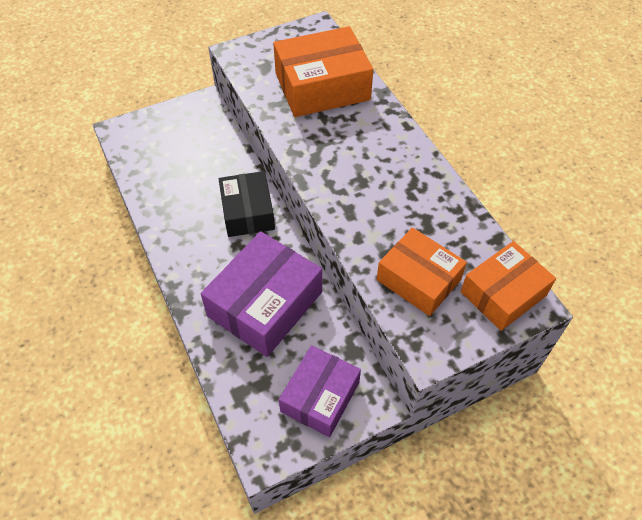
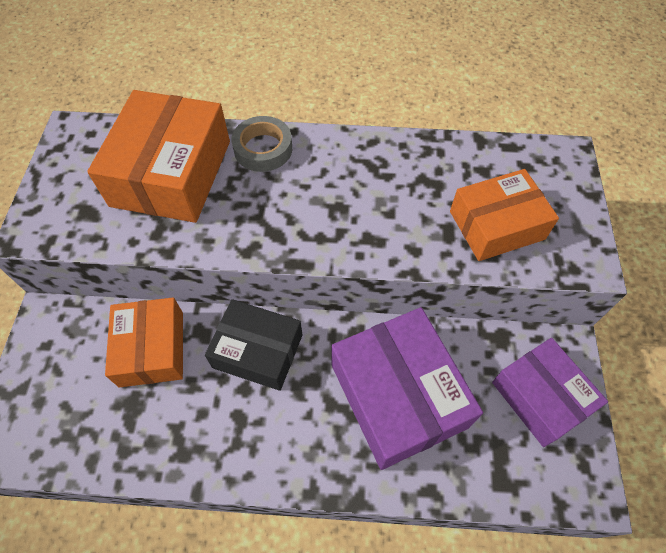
camera: 60 degrees left, 5 degrees up
orange box [461,241,556,331] -> orange box moved to [105,298,183,387]
none -> grey tape [231,116,292,172]

